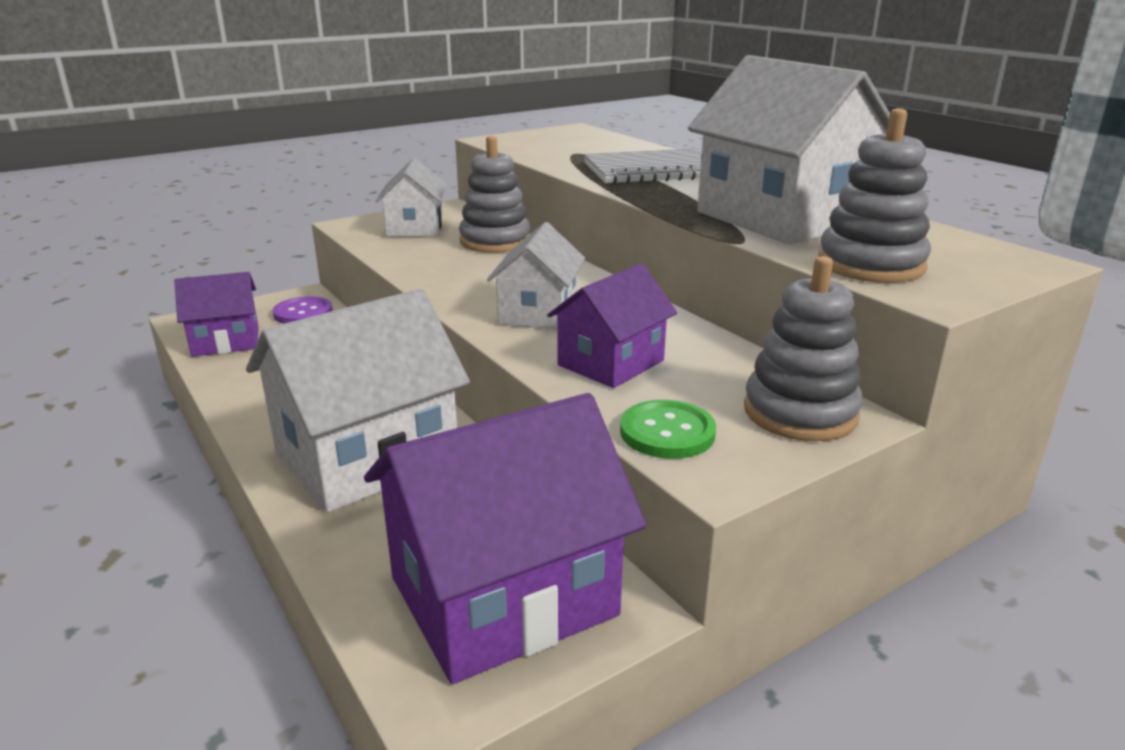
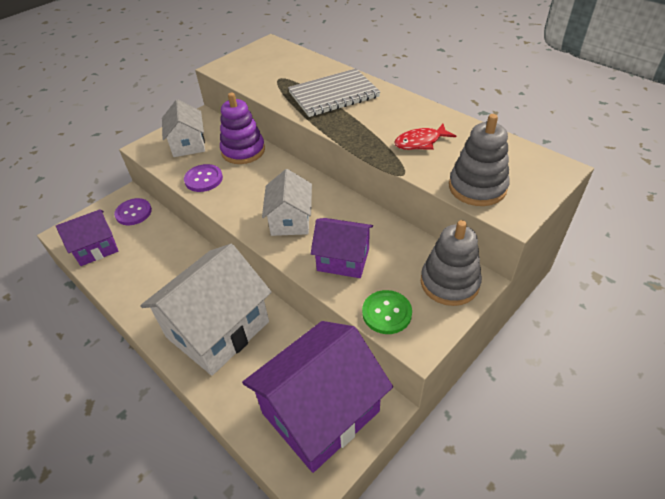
camera: 10 degrees left, 20 degrees up
grey stacking toy [459,136,531,253] -> purple stacking toy [220,92,265,164]
purple house [547,263,677,388] -> purple house turned 75 degrees clockwise [311,218,373,278]
white house [688,55,890,245] -> red fish [394,124,456,150]
none -> purple button [184,164,223,192]

